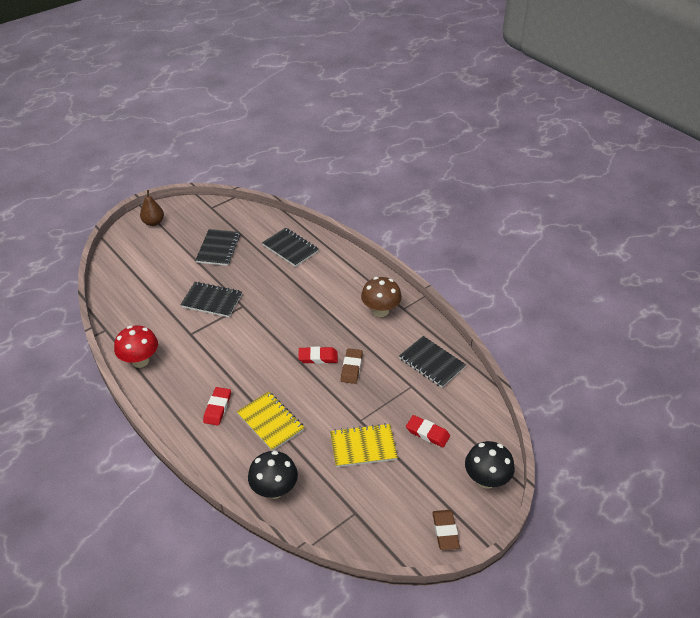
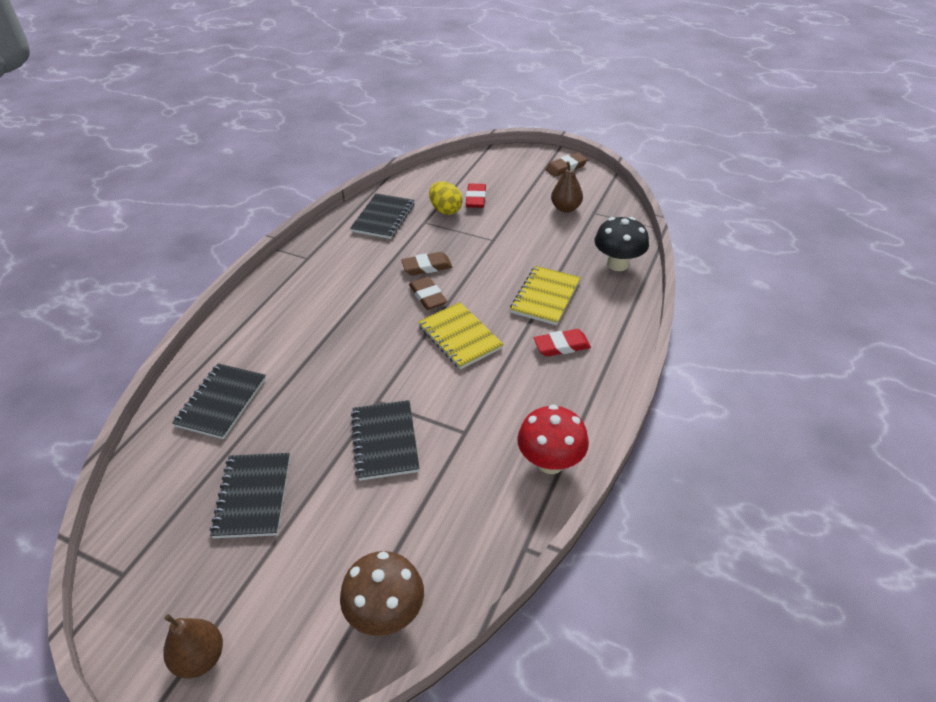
camera: 115 degrees left, 0 degrees up
black notebook [195,229,240,266] -> black notebook turned 75 degrees counterclockwise [210,453,290,538]
red eraser [298,347,338,364] -> brown eraser [409,277,447,310]
yellow notebook [330,423,398,467] -> yellow notebook moved to [418,302,504,370]
brown mushroom [361,277,402,317] -> brown mushroom moved to [340,551,424,636]
black mushroom [465,441,515,489] -> none
none -> yellow egg [429,181,463,215]
none -> brown pear [551,161,583,213]

